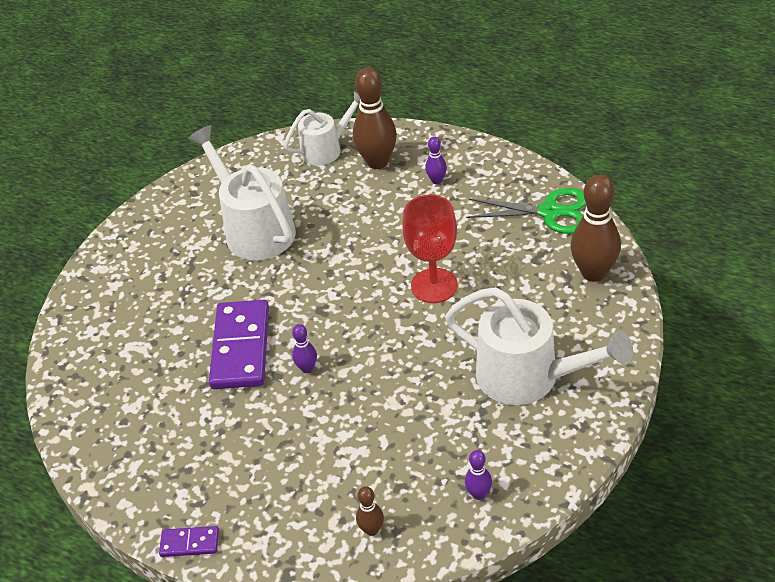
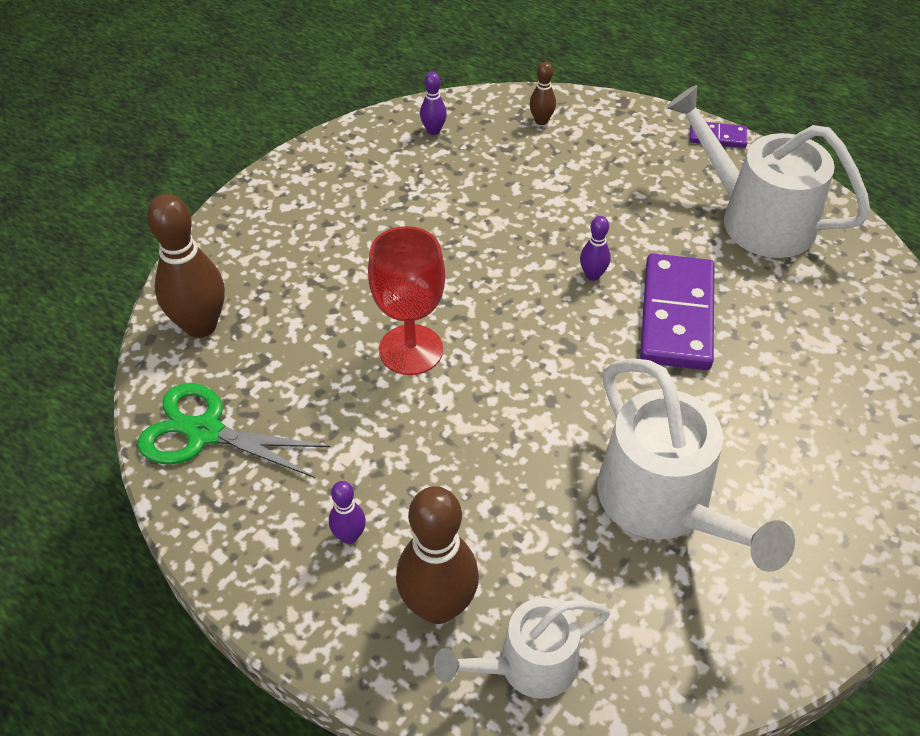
camera: 175 degrees left, 5 degrees up
white watering can [445,287,633,405] -> white watering can moved to [666,85,871,258]

